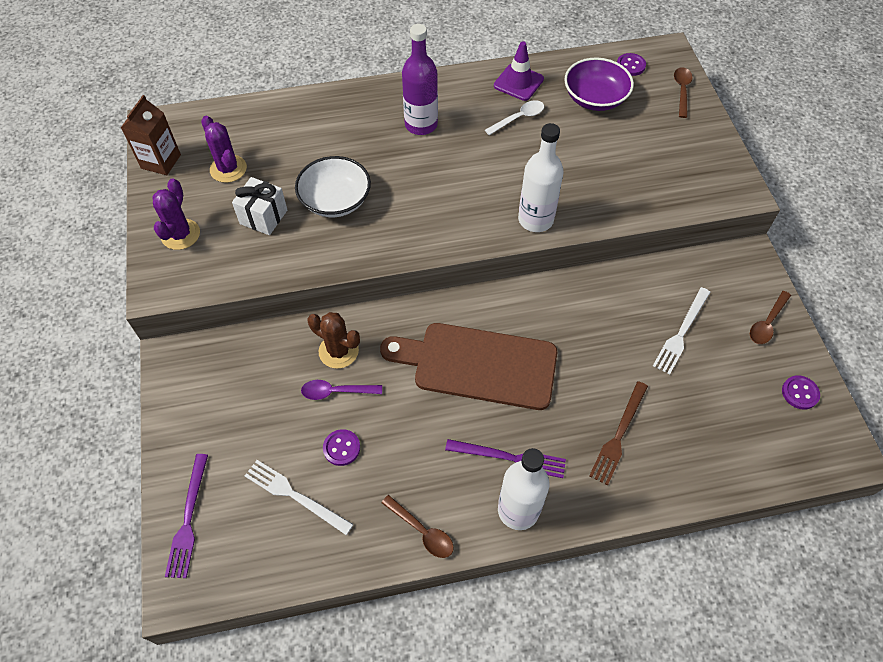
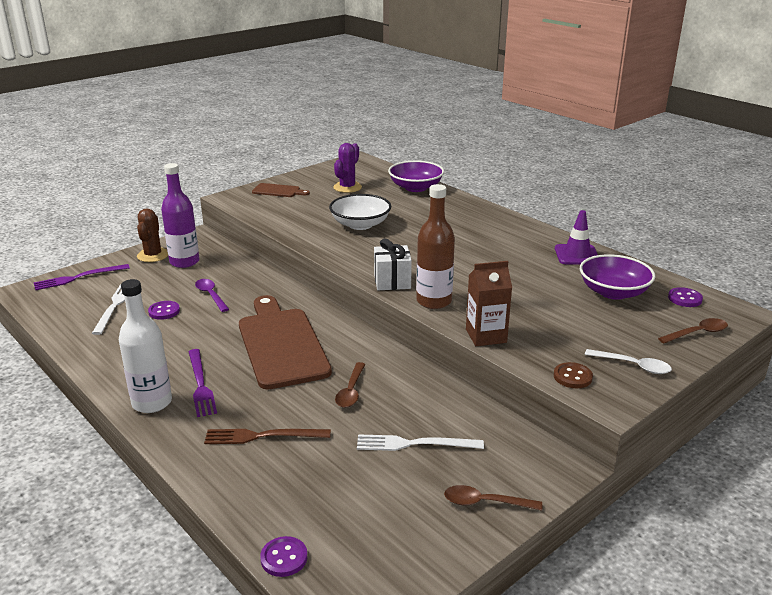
camera: 60 degrees right, 30 degrees down
brown carton [121,95,181,175] -> brown carton moved to [466,261,512,346]
purple cactus [152,178,200,250] -> brown cutting board [252,183,310,197]
white gift [232,177,287,235] -> white gift moved to [374,239,412,290]
brown cactus [308,312,360,369] -> brown cactus moved to [137,208,168,262]
brown spoon [381,495,454,558] -> brown spoon moved to [335,362,365,408]
purple bottle [402,24,438,135] -> purple bottle moved to [161,163,199,268]
white spoon [485,100,544,135] -> white spoon moved to [585,349,672,374]
white bottle [518,123,564,232] -> brown bottle [416,184,455,309]
purple button [782,375,820,410] -> purple button moved to [260,536,307,577]
none -> purple bowl [388,161,444,192]
none -> brown button [554,362,593,388]

